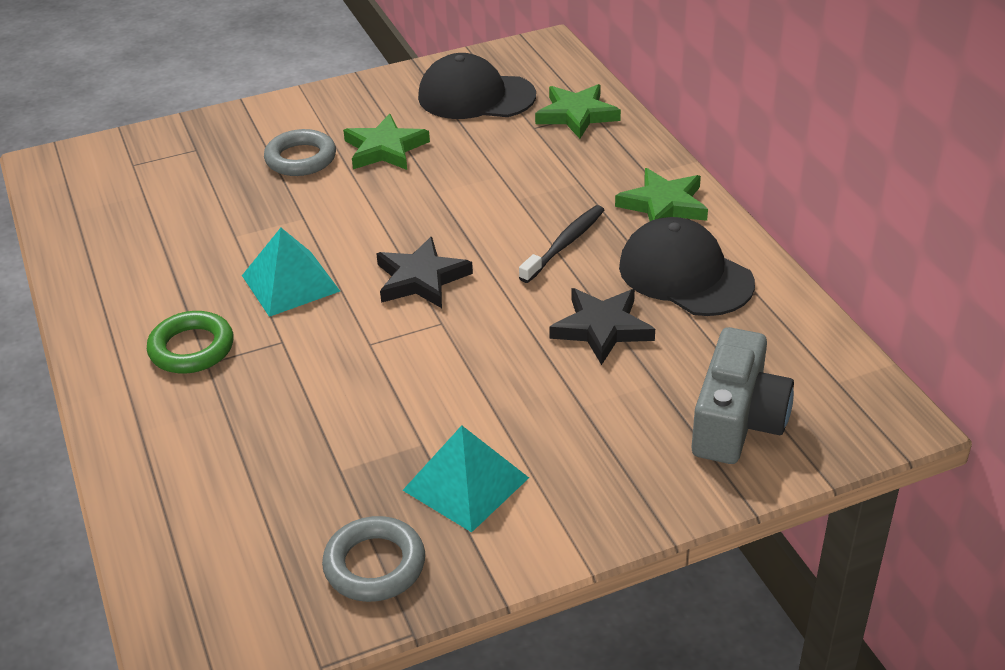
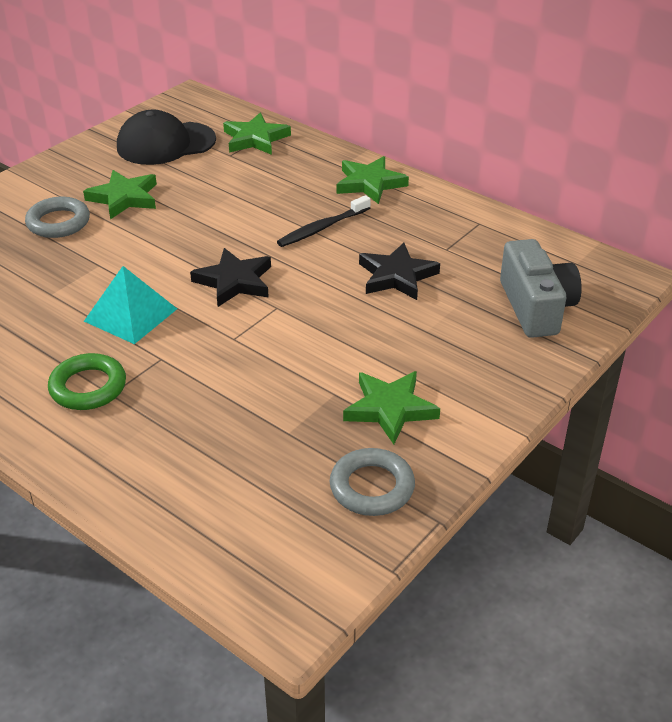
camera: 30 degrees left, 0 degrees up
turquoise pyramid [403,425,529,533] -> green star [343,371,440,444]
black toothbrush [519,205,604,283] -> black toothbrush turned 135 degrees counterclockwise [277,195,371,247]
black cap [619,217,755,316] -> none

